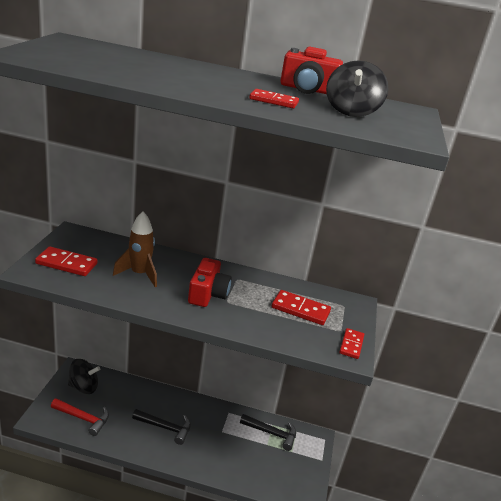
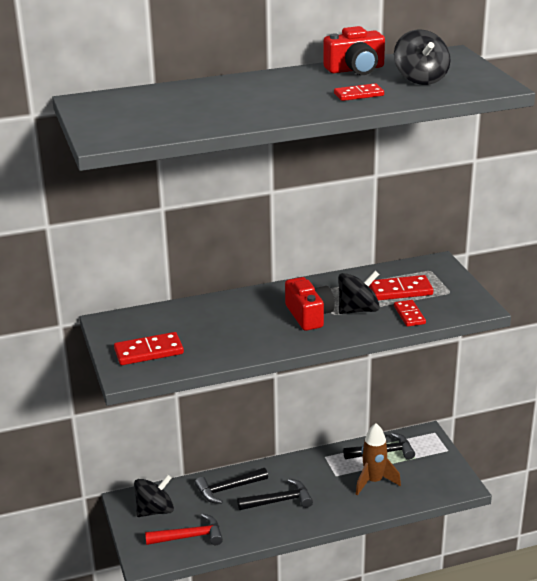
camera: 25 degrees left, 0 degrees up
brown rocket [113,212,157,287] -> brown rocket moved to [356,423,401,496]
red domino [339,328,364,359] -> red domino moved to [394,300,426,327]
none -> black hammer [195,468,268,504]
none -> black spinning top [338,271,380,314]

